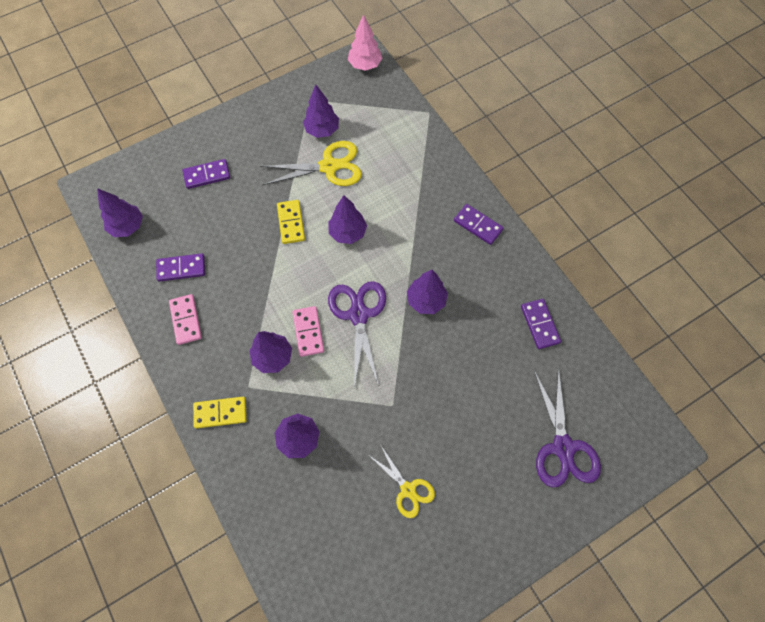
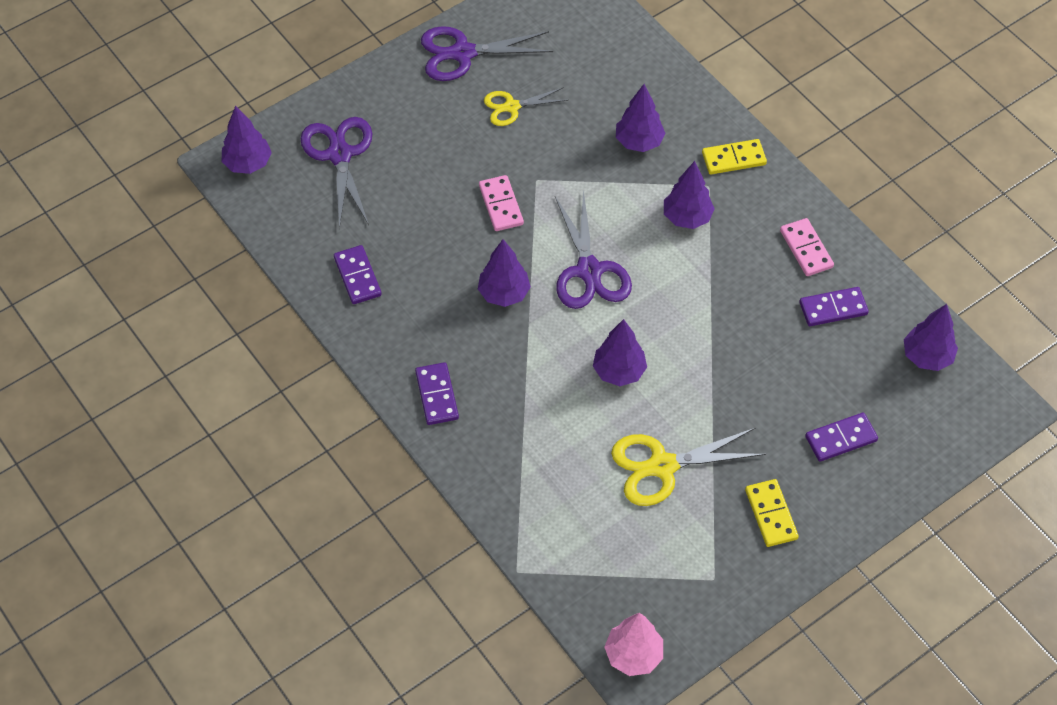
camera: 175 degrees right, 10 degrees down
yellow domino [277,200,305,244] -> yellow domino moved to [745,479,799,547]
pink domino [293,306,324,357] -> pink domino moved to [479,175,524,231]
purple tree [303,84,339,138] -> purple tree moved to [222,106,272,174]
yellow scissors [370,444,435,518] -> yellow scissors turned 60 degrees counterclockwise [484,87,568,126]
purple domino [454,204,504,245] -> purple domino turned 45 degrees clockwise [415,362,459,425]
none -> purple scissors [421,26,553,81]

